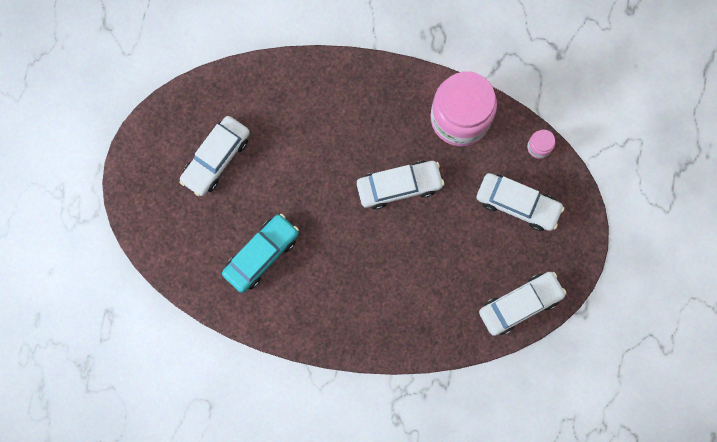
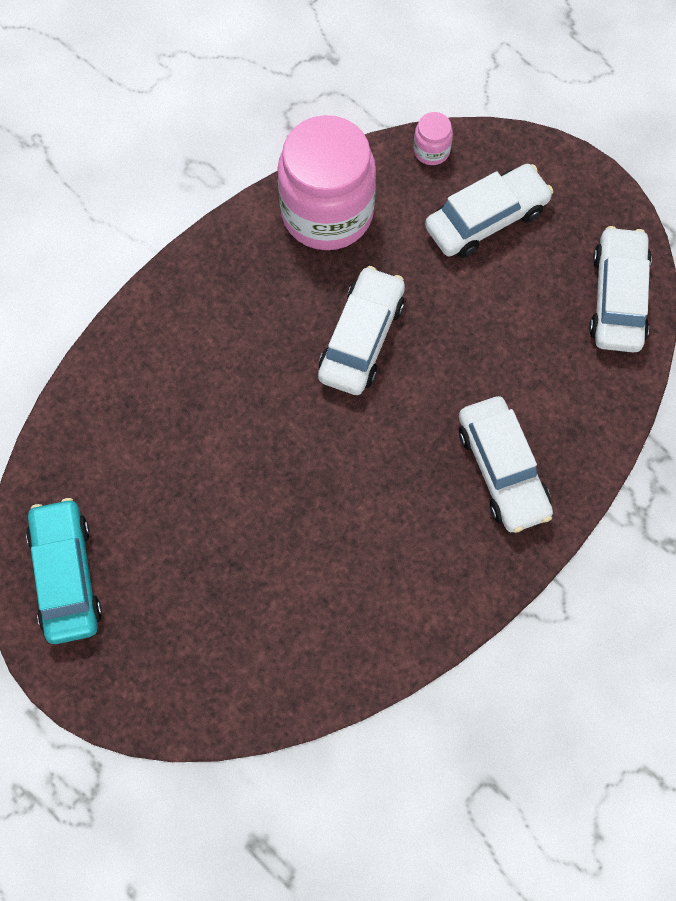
camera: 55 degrees left, 10 degrees down
white car [179,116,250,196] -> white car moved to [459,396,553,533]
turquoise car [222,214,299,293] -> turquoise car moved to [26,498,102,644]

